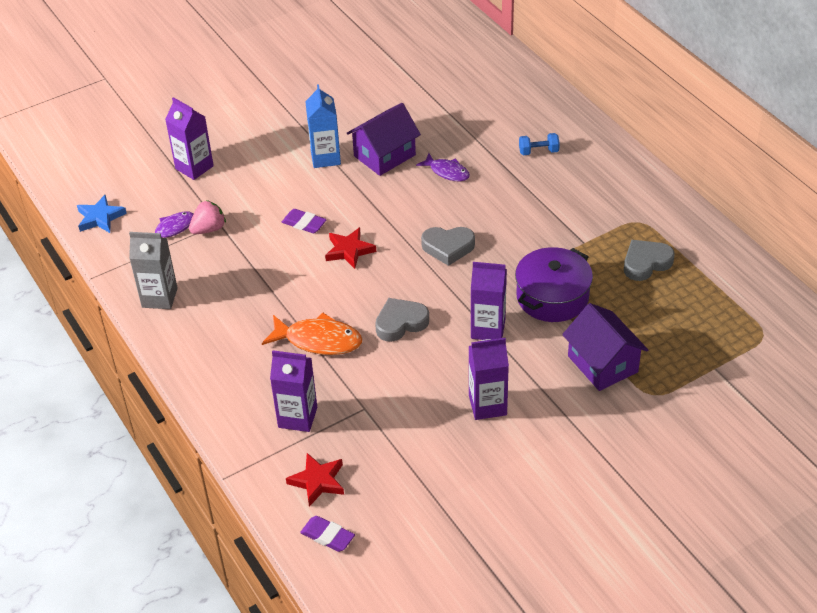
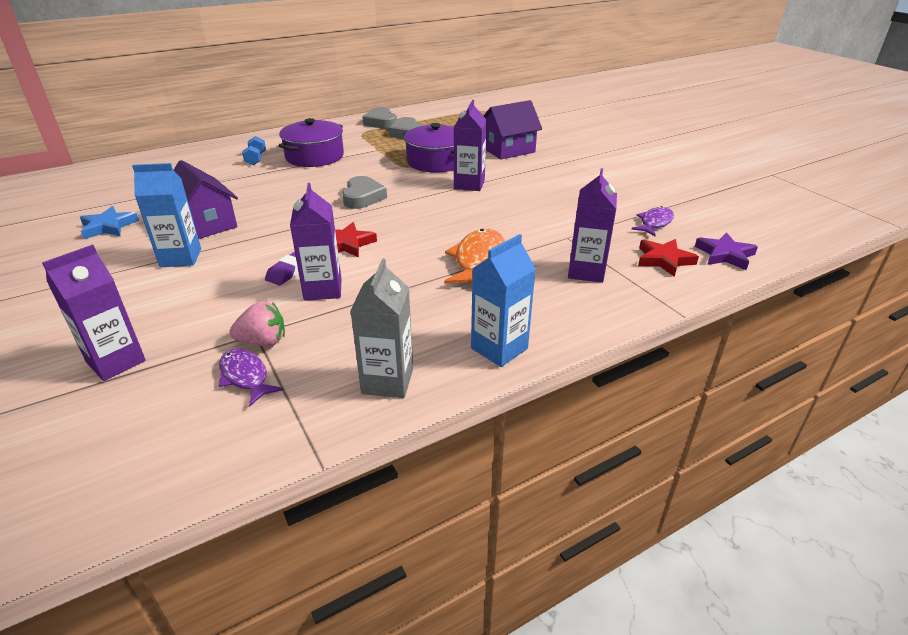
camera: 90 degrees left, 10 degrees down
blue star [77,194,127,233] -> blue star moved to [80,206,139,239]
pink strawberry [189,200,226,234] -> pink strawberry turned 120 degrees clockwise [229,301,285,347]
purple eraser [300,516,355,552] -> purple star [695,232,758,270]
grey heart [375,298,429,342] -> grey heart moved to [363,107,397,129]
purple fish [416,153,470,181] -> purple fish moved to [632,206,674,236]
purple carton [469,338,509,420] -> purple carton moved to [290,183,342,301]
none -> purple pot [279,118,344,167]
none -> blue carton [471,234,536,367]

